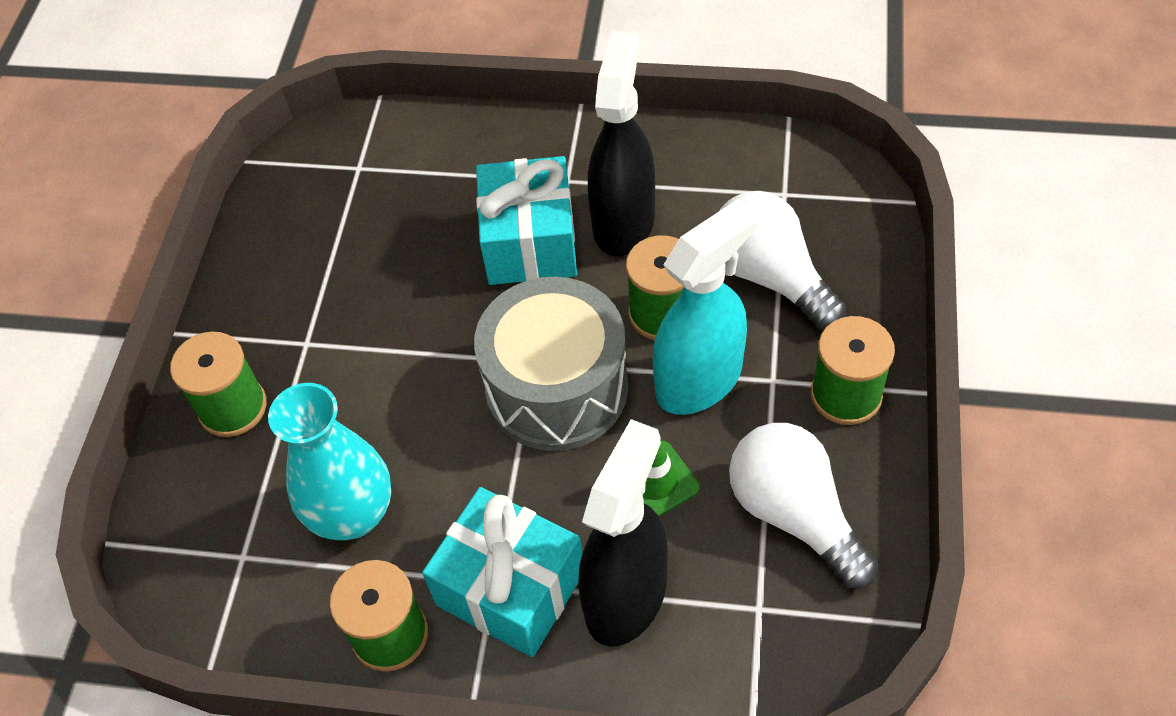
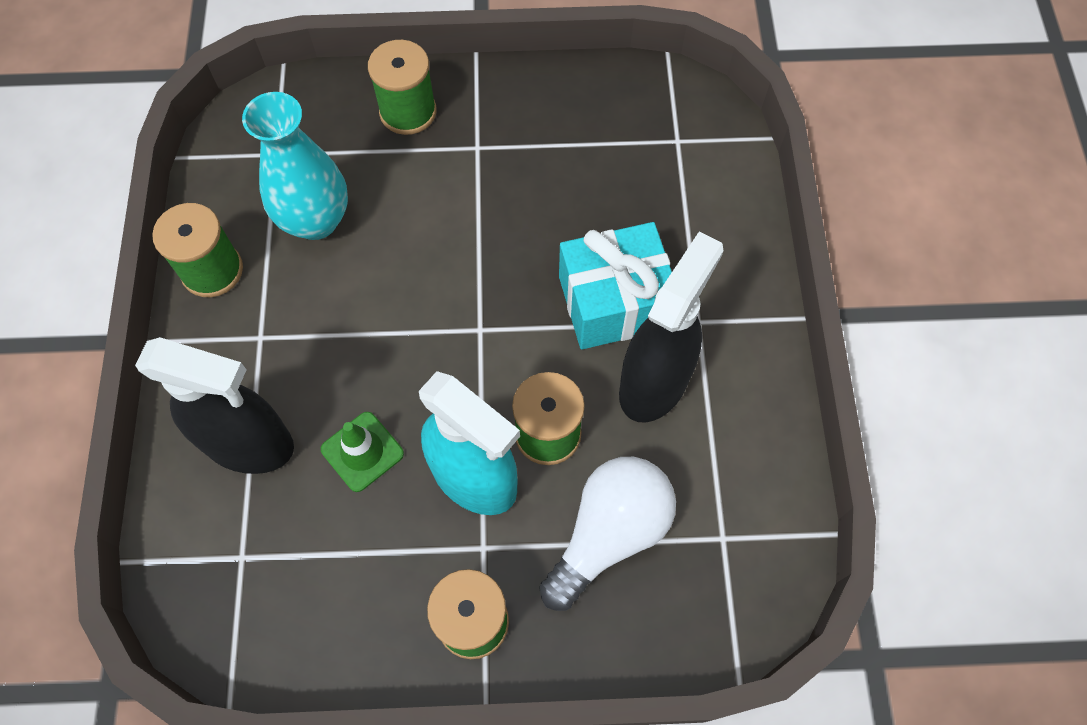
camera: 75 degrees right, 10 degrees up
turquoise gift [422,487,583,657] -> none
grey drum [474,277,628,451] -> none
black spray bottle [588,31,655,257] -> black spray bottle turned 60 degrees counterclockwise [619,231,724,423]
white light bulb [729,423,878,589] -> none

